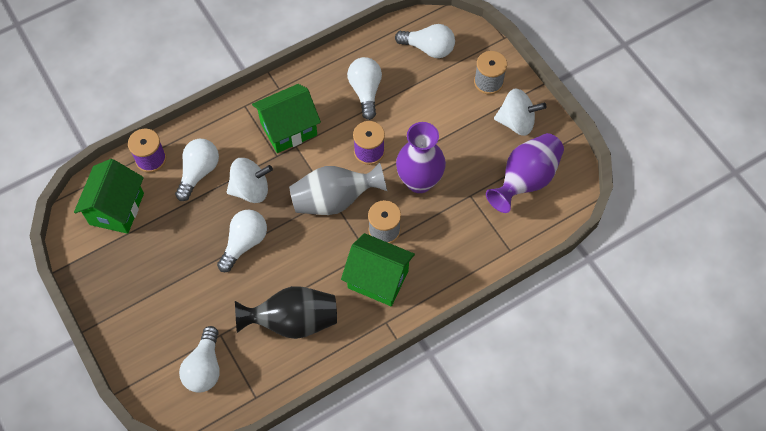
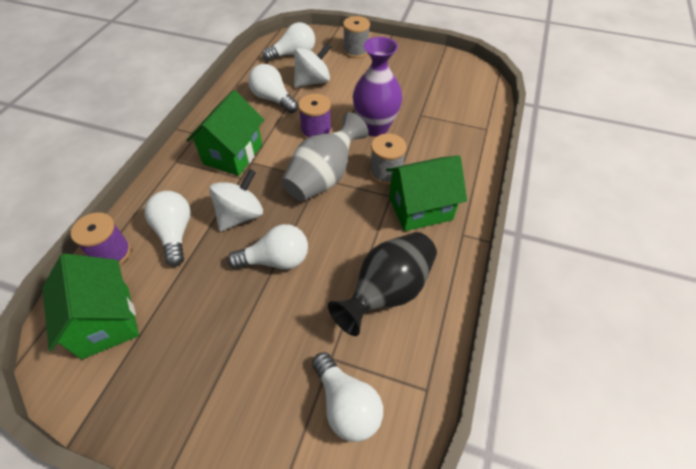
camera: 40 degrees left, 10 degrees down
white light bulb [217,209,267,272] -> white light bulb turned 90 degrees clockwise [227,224,308,269]
purple vase [486,133,564,213] -> none
white spinning top [494,89,547,136] -> white spinning top moved to [294,43,332,88]

